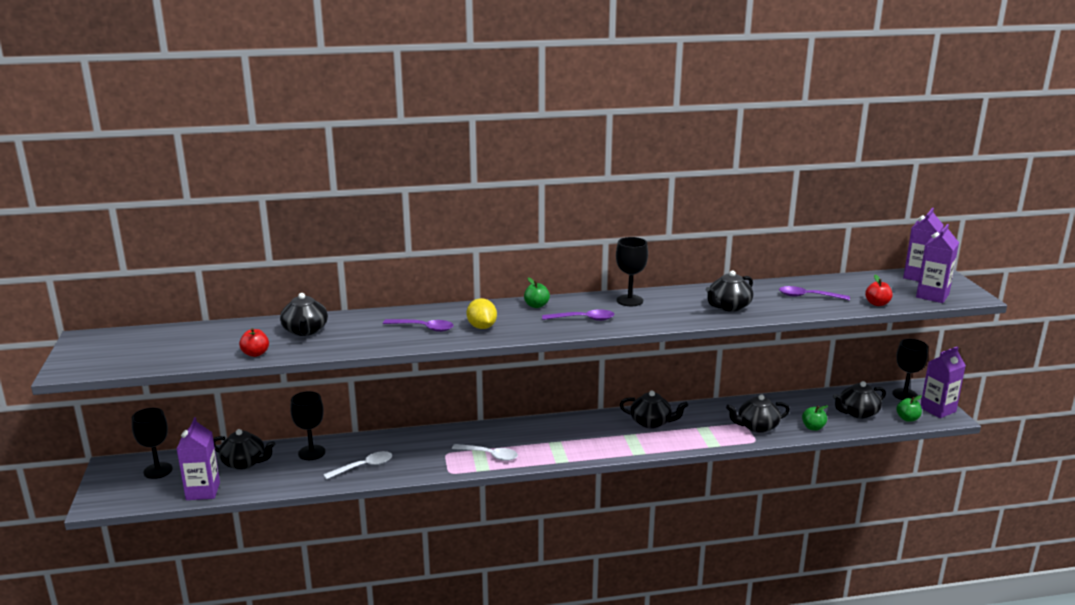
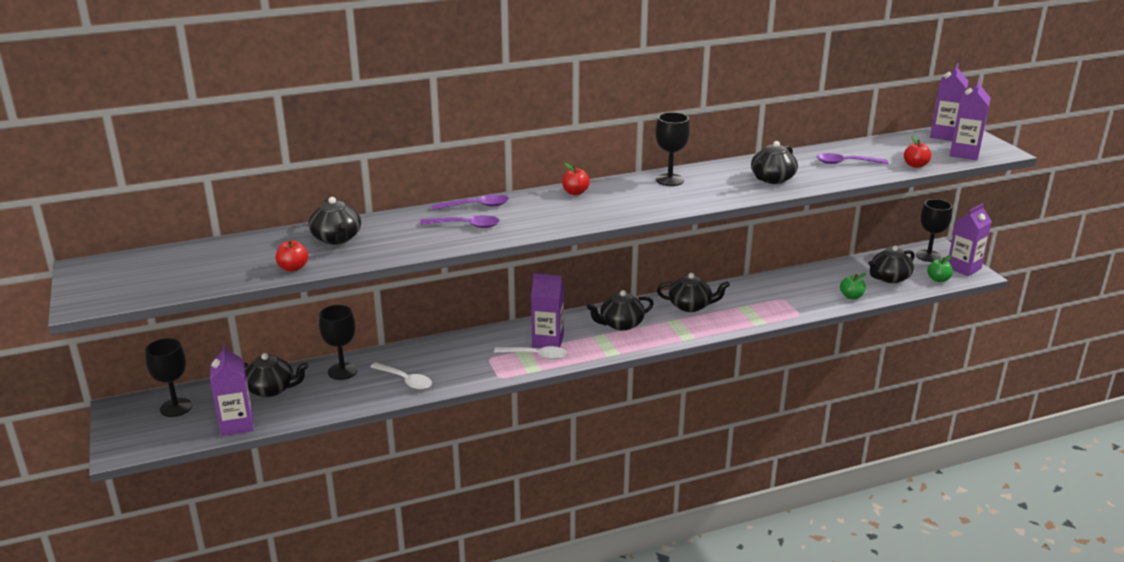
camera: 10 degrees left, 5 degrees up
white spoon [323,451,392,479] -> white spoon turned 75 degrees clockwise [370,362,432,390]
yellow lemon [467,298,497,329] -> none
green apple [524,277,550,308] -> red apple [562,163,590,195]
purple spoon [542,309,615,321] -> purple spoon moved to [432,194,509,210]
black teapot [726,395,790,433] -> black teapot moved to [587,290,654,331]
none -> purple carton [531,273,564,348]

